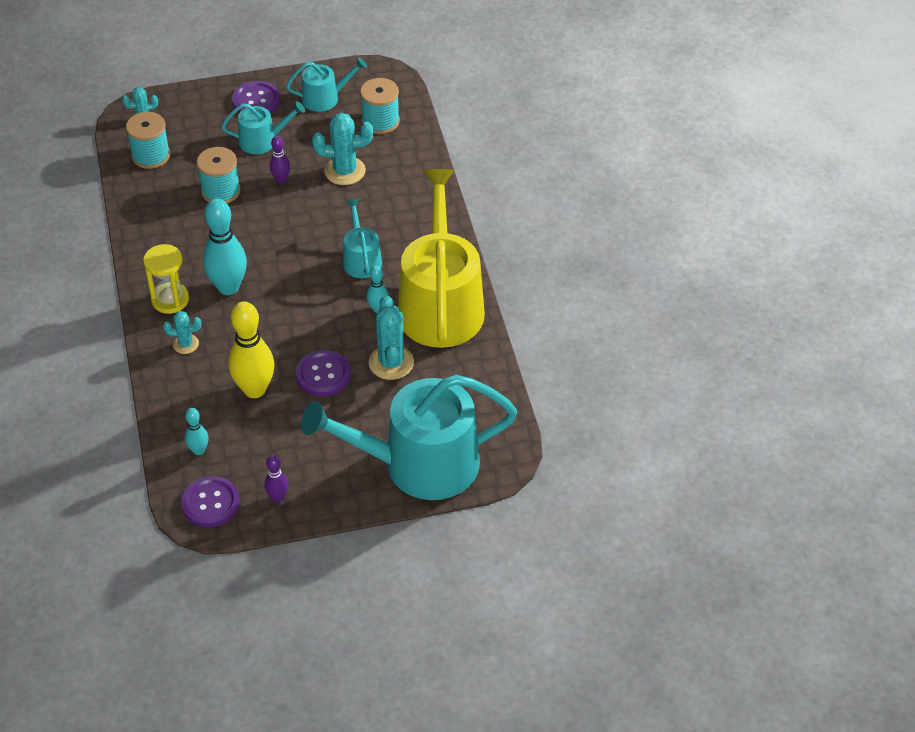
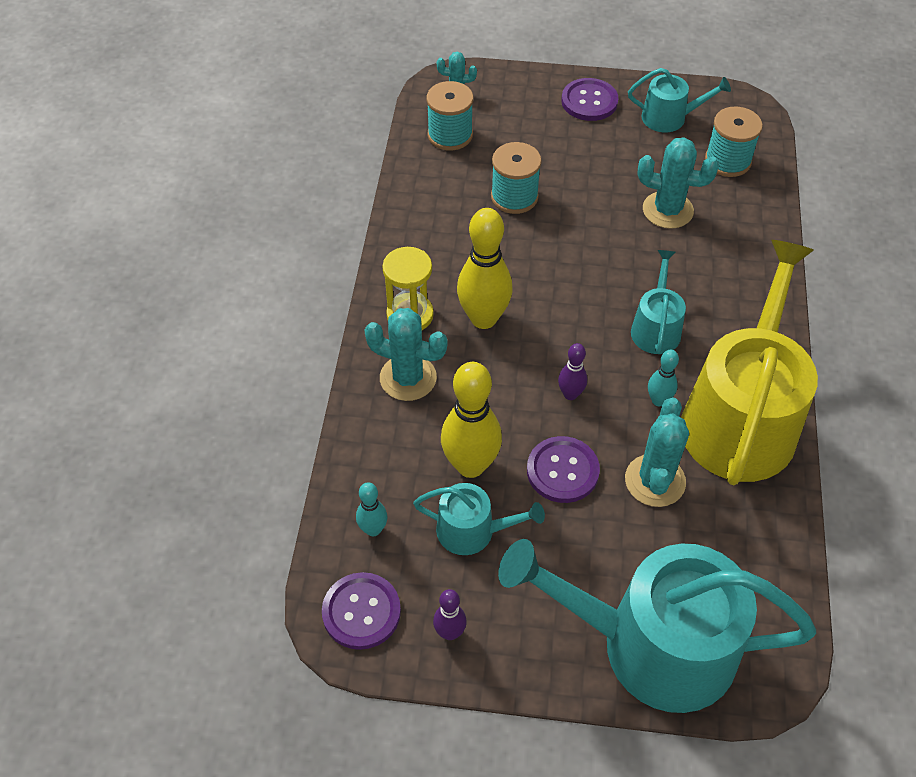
camera: 20 degrees right, 5 degrees up
turquoise cactus [163,311,201,354] -> turquoise cactus [364,308,447,401], size x1.72
turquoise bowling pin [203,198,247,295] -> yellow bowling pin [457,208,513,329]
turquoise watering can [221,101,305,154] -> turquoise watering can moved to [413,483,545,555]
purple bowling pin [270,136,290,183] -> purple bowling pin moved to [558,343,587,400]

